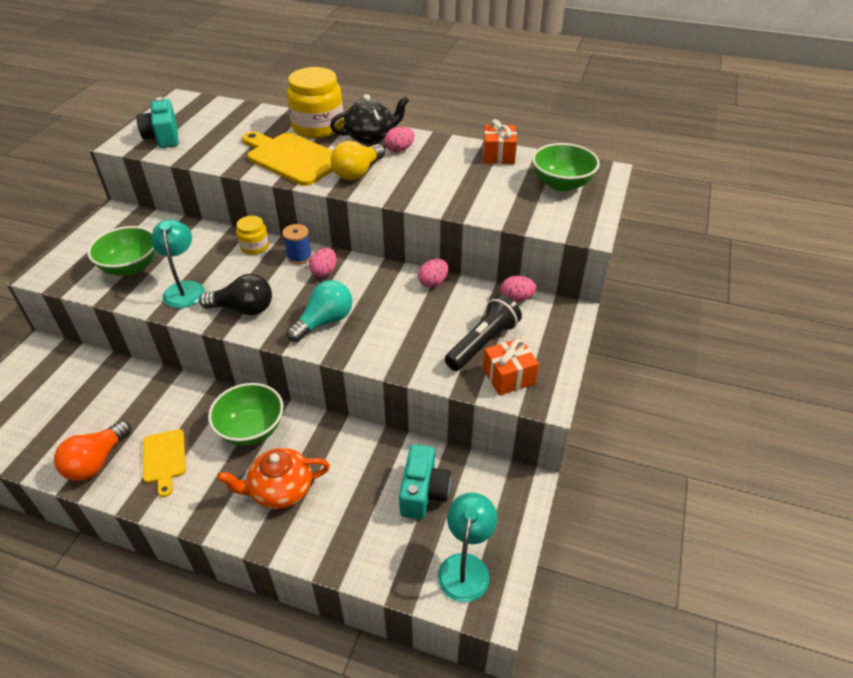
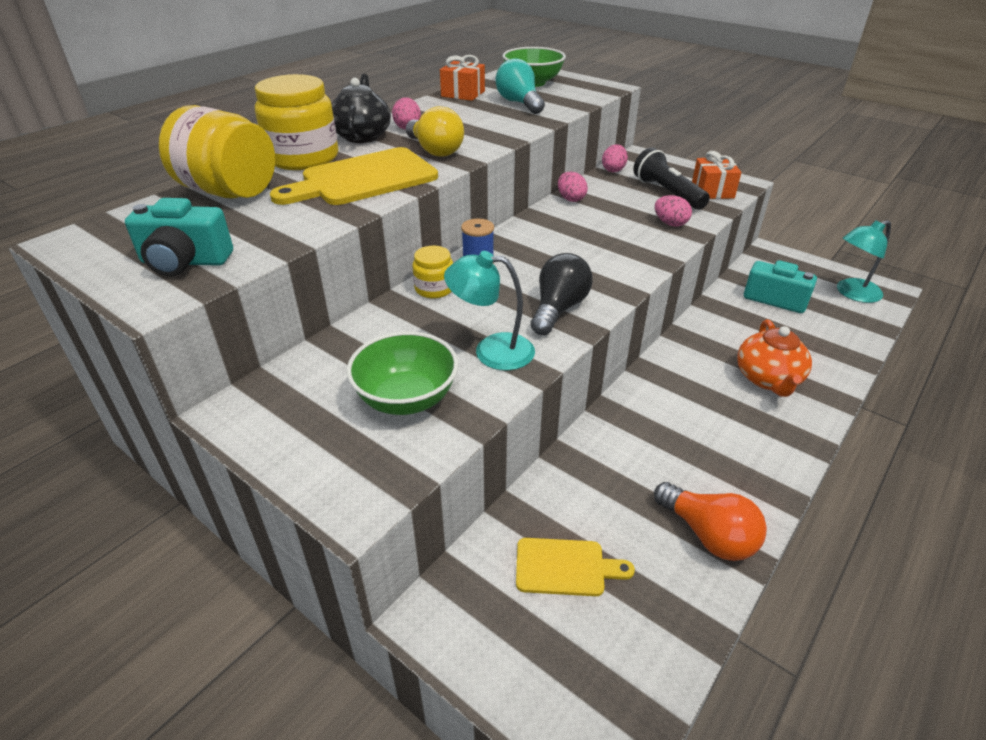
camera: 70 degrees left, 5 degrees down
yellow cutting board [143,429,186,497] -> yellow cutting board moved to [516,538,635,596]
green bowl [208,383,283,446] -> none
turquoise light bulb [286,280,352,342] -> turquoise light bulb moved to [495,58,545,114]
pink egg [309,248,337,277] -> pink egg moved to [655,195,692,227]
turquoise lamp [438,492,497,602] -> turquoise lamp turned 60 degrees counterclockwise [837,220,891,303]
none -> yellow jar [159,105,275,198]

